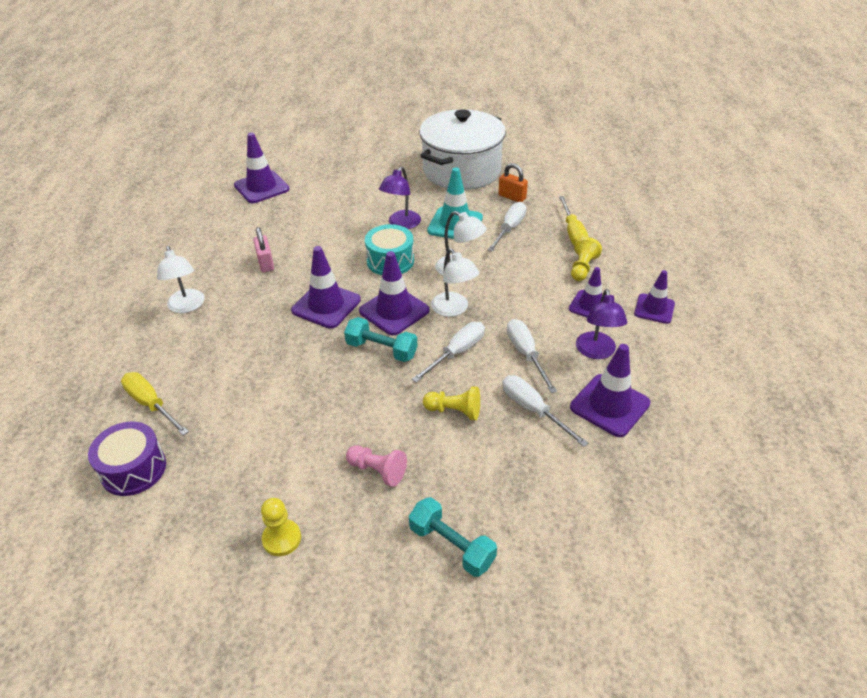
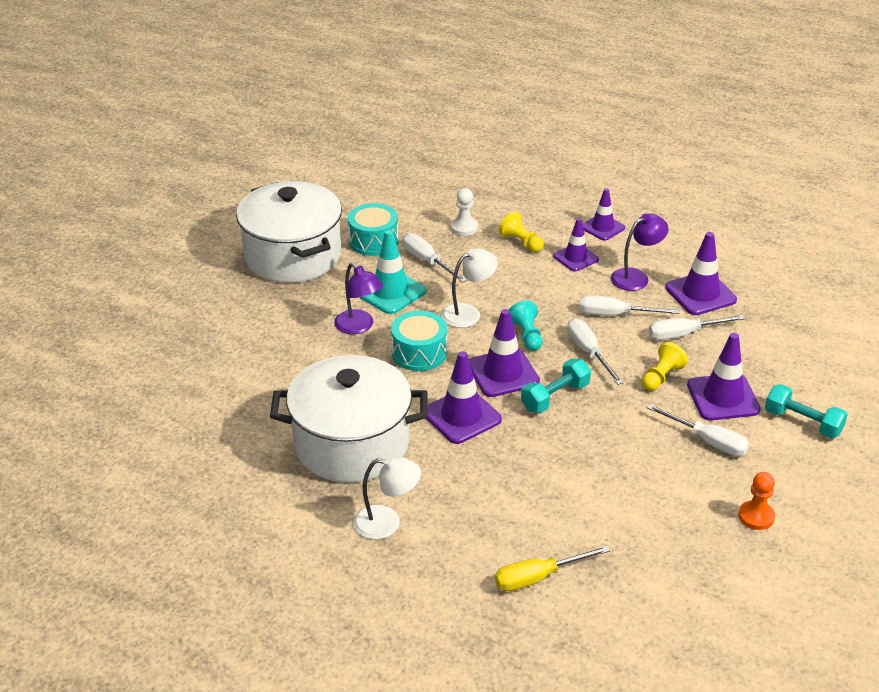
camera: 65 degrees left, 5 degrees down
purple drum [88,421,166,496] -> none
purple traffic cone [234,133,290,203] -> purple traffic cone moved to [687,333,761,421]
pink padlock [253,227,274,272] -> white pot [270,355,428,483]
yellow pawn [261,498,301,556] -> orange pawn [738,472,775,530]
pink pawn [346,445,407,487] -> white screwdriver [646,404,749,456]
turquoise dumbbell [409,497,497,577] -> turquoise dumbbell turned 60 degrees clockwise [765,384,848,439]
white lamp [431,249,479,317] -> turquoise pawn [509,301,542,351]
orange padlock [498,163,528,202] -> turquoise drum [348,203,399,256]
yellow screwdriver [559,196,588,246] -> white pawn [451,188,478,236]
purple lamp [576,289,627,359] -> purple lamp turned 60 degrees counterclockwise [611,214,669,291]

